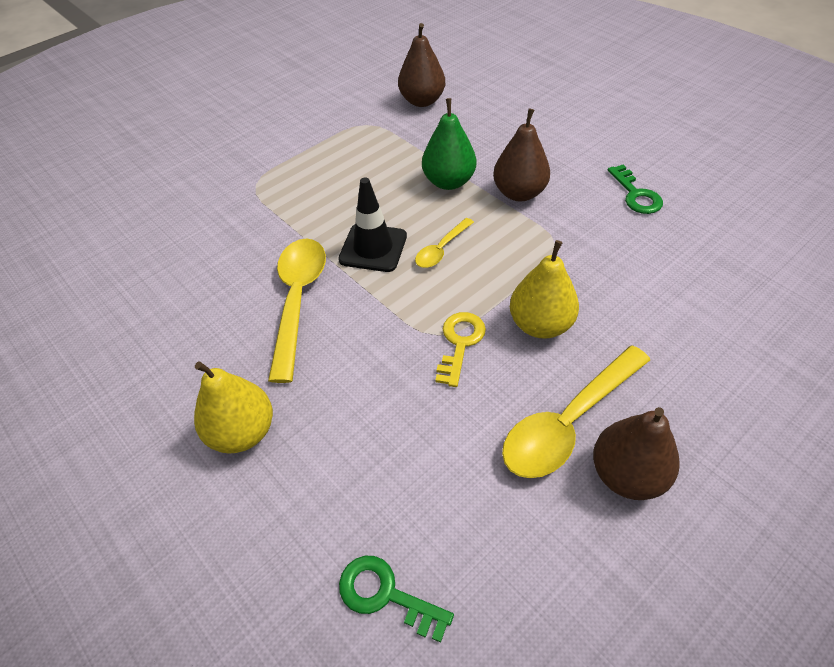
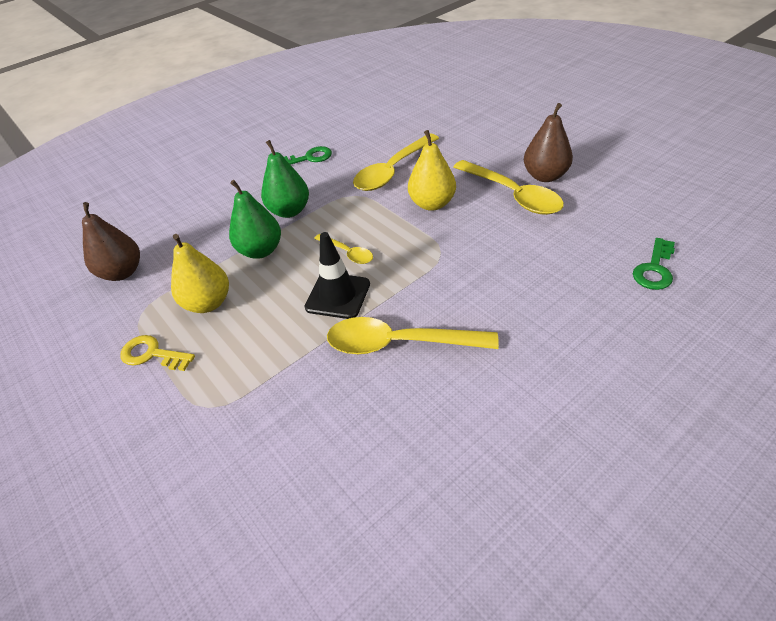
camera: 85 degrees left, 5 degrees down
yellow pear [194,361,273,454] -> yellow pear moved to [171,234,229,313]
yellow key [435,312,486,387] -> yellow key moved to [120,335,195,371]
brown pear [493,109,550,201] -> green pear [261,140,309,218]
none -> yellow spoon [353,133,439,191]

